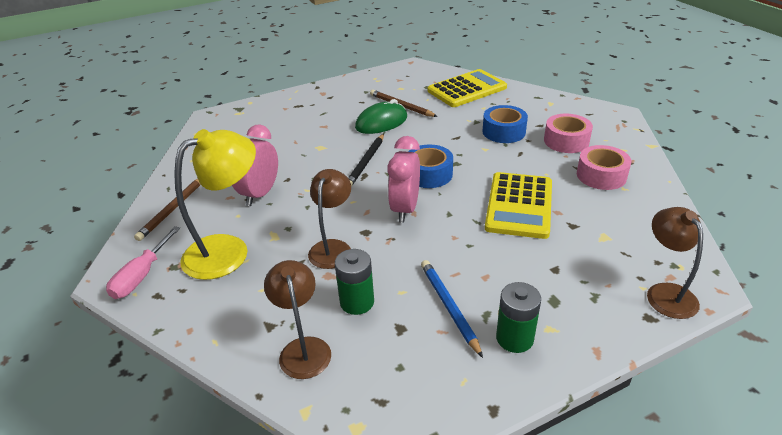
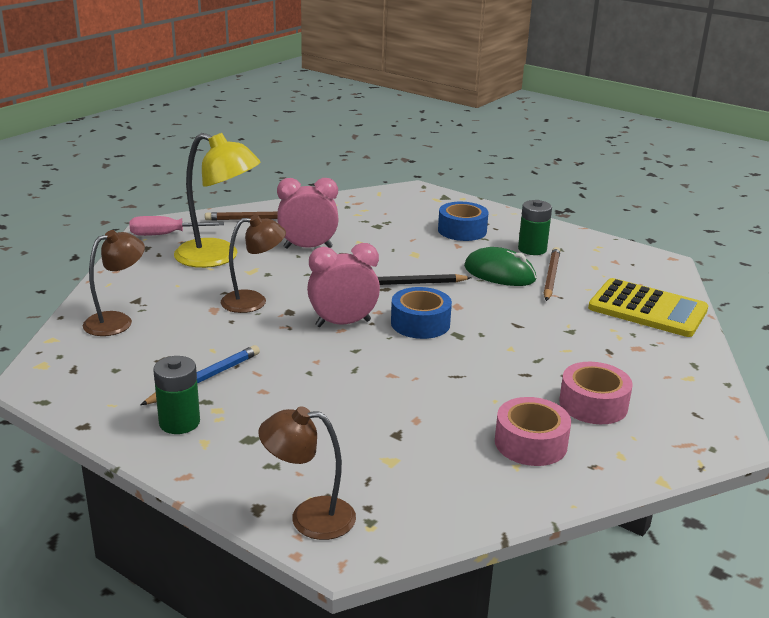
camera: 60 degrees right, 10 degrees down
green battery [335,249,374,315] -> green battery moved to [518,200,552,255]
blue tape [482,105,528,143] -> blue tape moved to [438,202,488,241]
yellow calculator [485,172,552,239] -> none
brown lamp [647,207,703,319] -> brown lamp turned 135 degrees counterclockwise [258,406,356,540]

